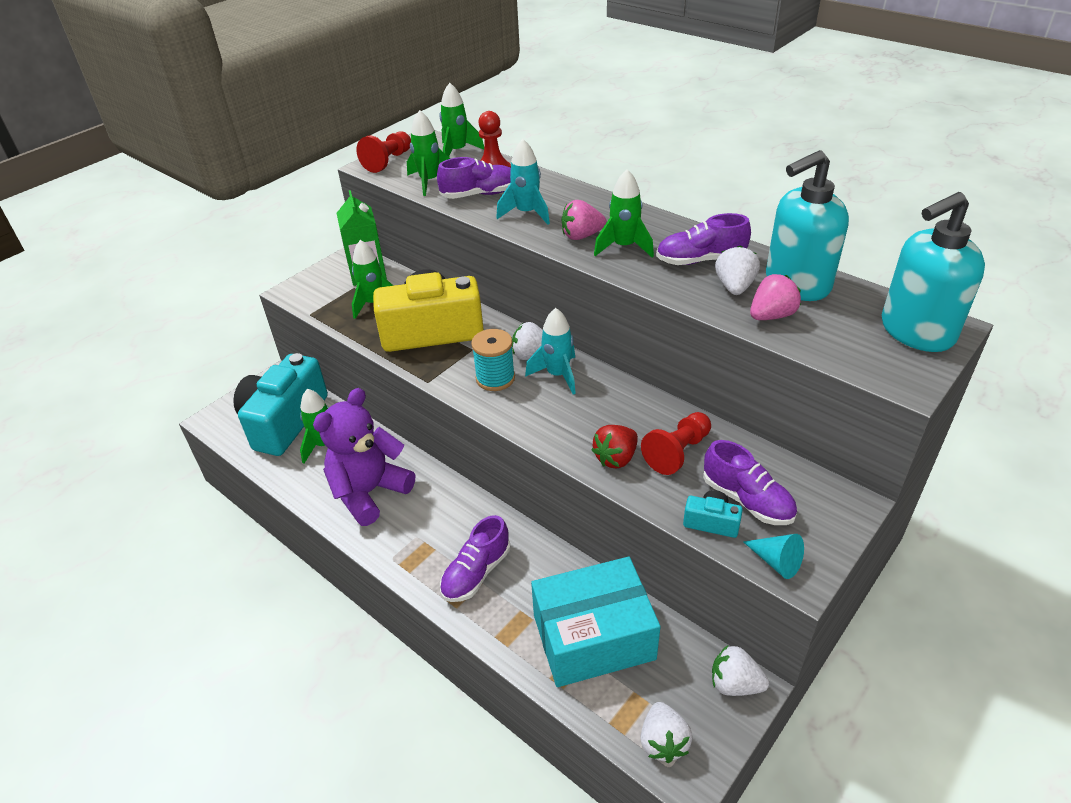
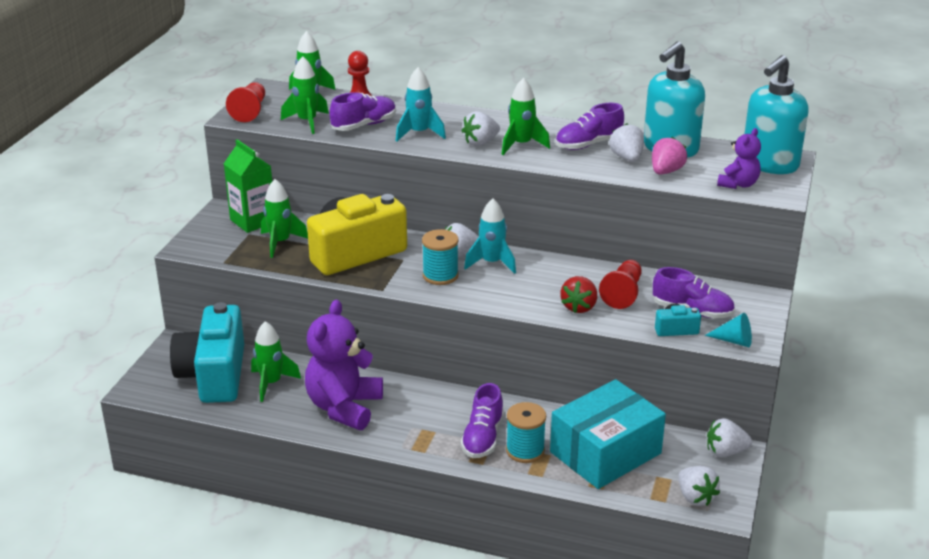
camera: 25 degrees left, 10 degrees down
pink strawberry [561,200,607,240] -> white strawberry [461,111,500,146]
none -> turquoise spool [506,402,546,463]
none -> purple teddy bear [717,128,761,189]

